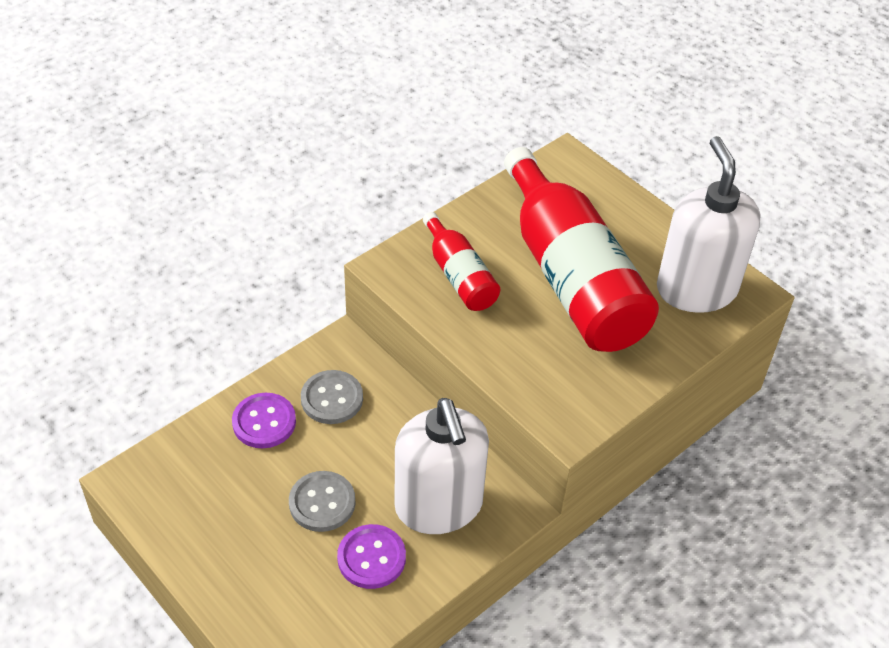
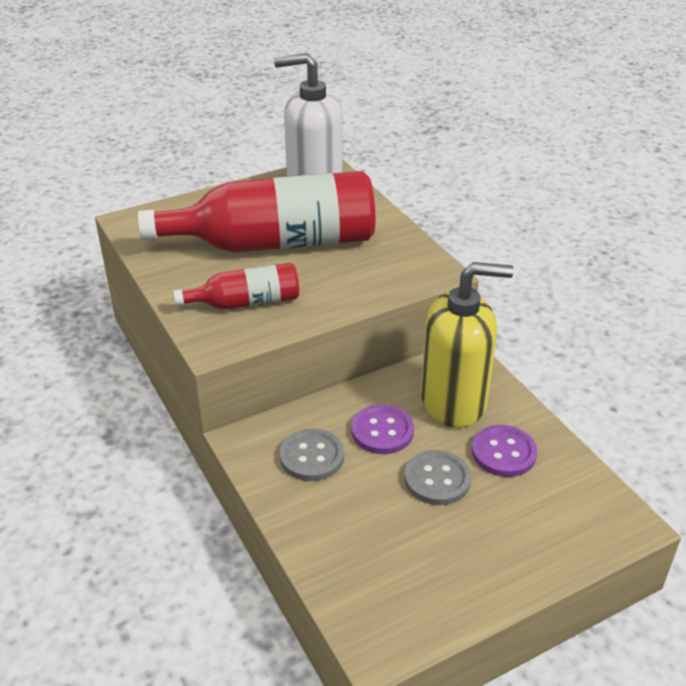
camera: 75 degrees left, 10 degrees down
purple button [232,393,296,448] -> purple button moved to [351,404,414,454]
white soap dispenser [395,398,489,534] -> yellow soap dispenser [421,262,514,428]

